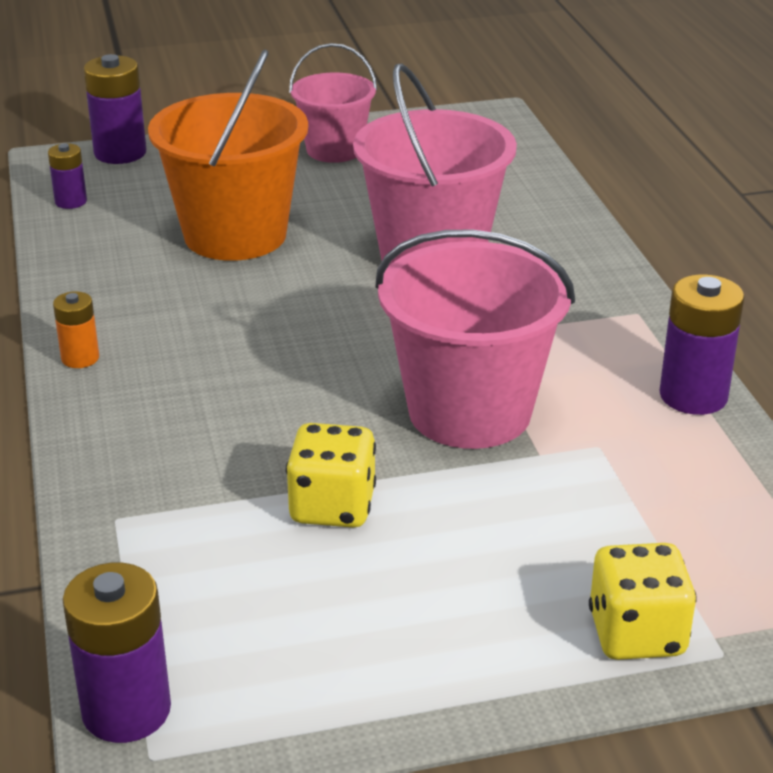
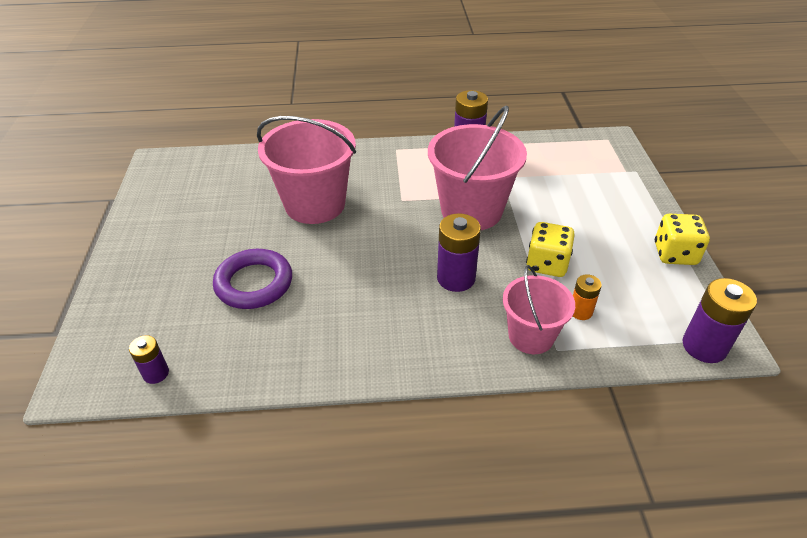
camera: 80 degrees left, 10 degrees up
orange battery [53,291,99,368] -> orange battery moved to [573,274,602,320]
purple battery [84,54,146,164] -> purple battery moved to [437,213,481,292]
orange bucket [148,49,308,261] -> purple ring [213,249,292,309]
pink bucket [289,43,377,163] -> pink bucket moved to [503,265,575,354]
yellow dice [589,543,697,660] -> yellow dice moved to [655,214,710,265]

